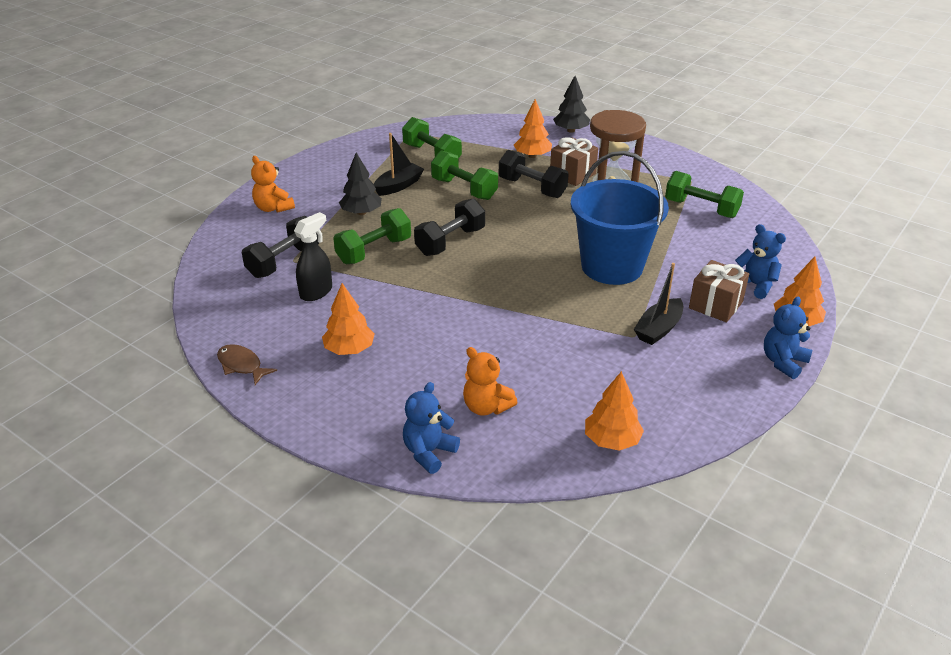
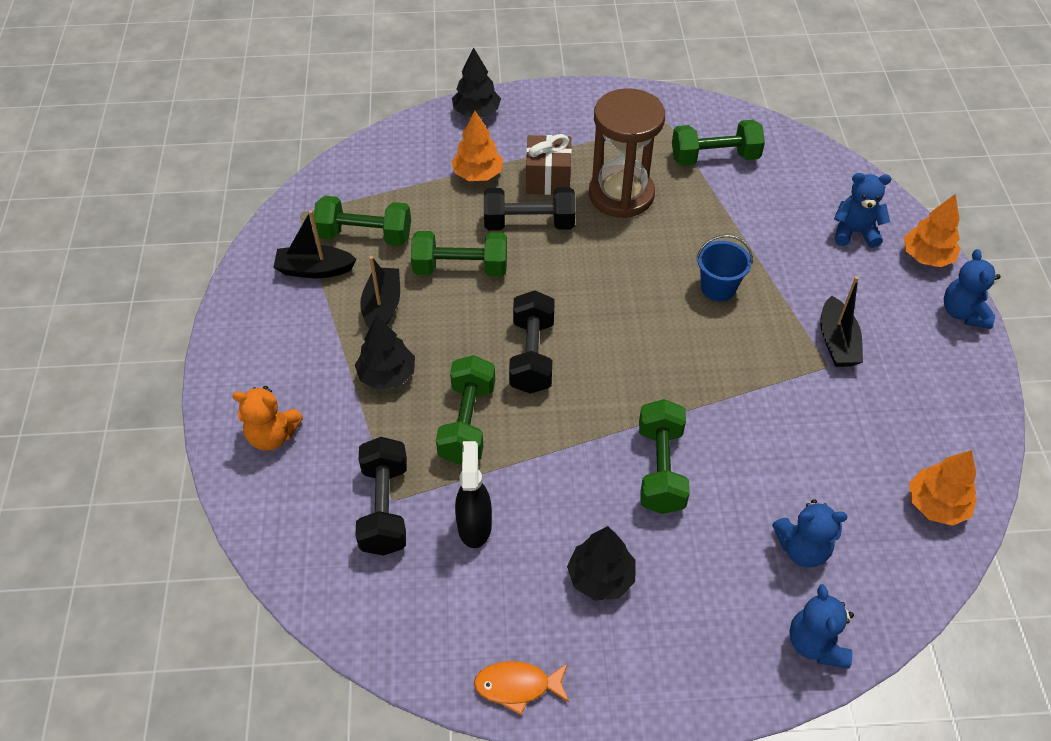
camera: 40 degrees left, 15 degrees up
brown fish [217,344,277,385] -> orange fish [474,661,569,715]
orange tree [322,283,375,355] -> black tree [567,526,636,601]
orange teddy bear [463,347,518,416] -> blue teddy bear [772,499,847,568]
blue bucket [571,151,669,285] -> blue bucket [696,235,753,301], size x0.46
brown gift [689,260,749,322] -> none
none -> black boat [273,210,357,278]
none -> green dumbbell [639,399,690,514]

